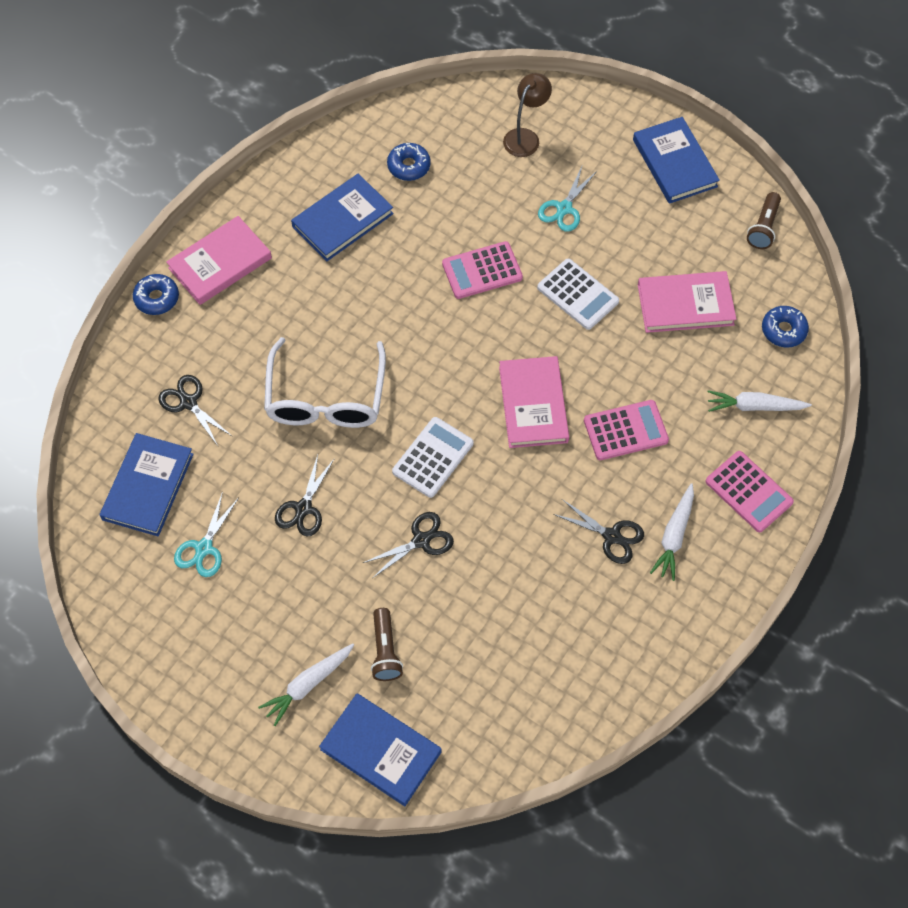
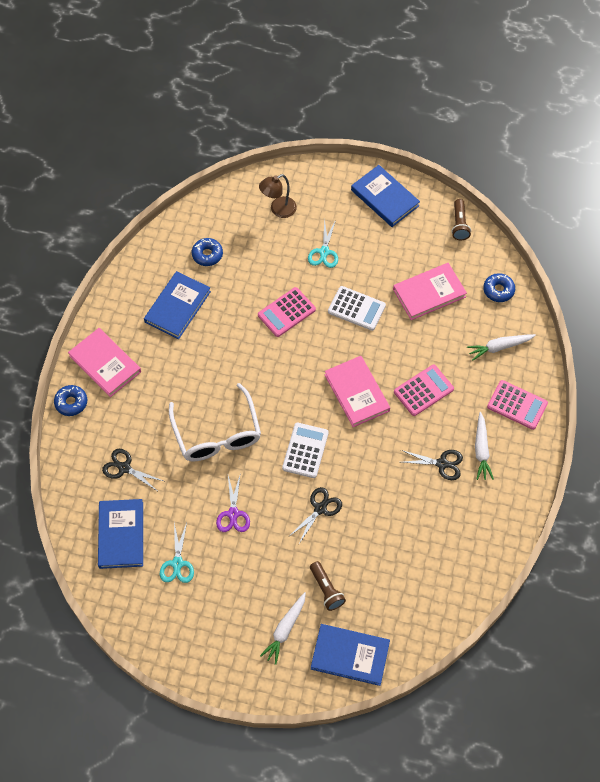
camera: 20 degrees left, 0 degrees up
pink book [166,216,272,305] -> pink book turned 75 degrees counterclockwise [68,328,141,397]
black scissors [275,455,335,536] -> purple scissors [216,476,250,532]
brown lamp [503,73,552,157] -> brown lamp turned 135 degrees counterclockwise [259,174,297,218]

